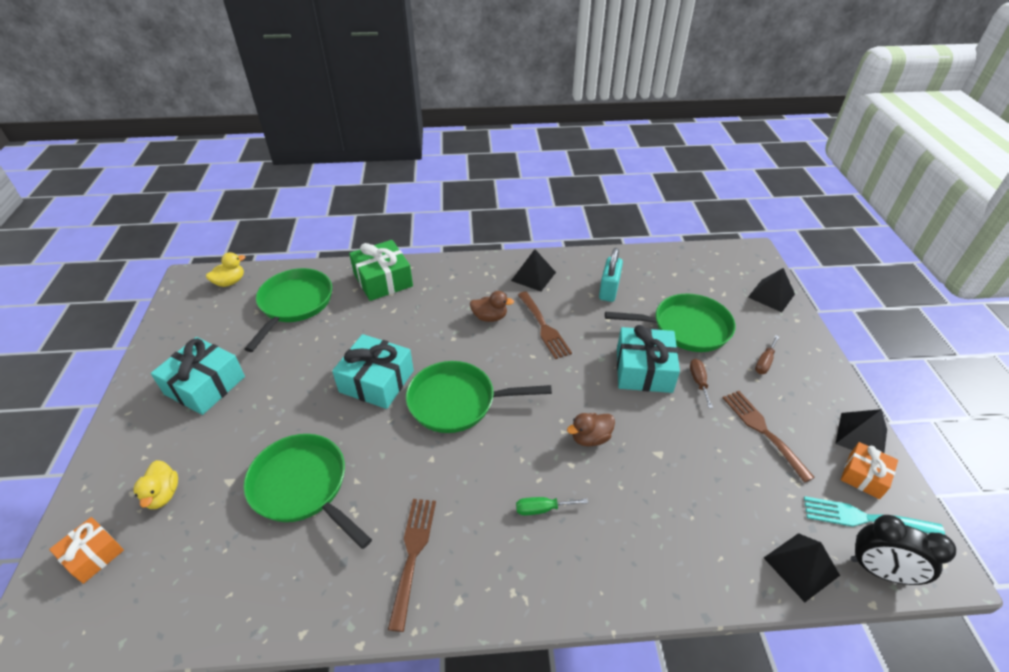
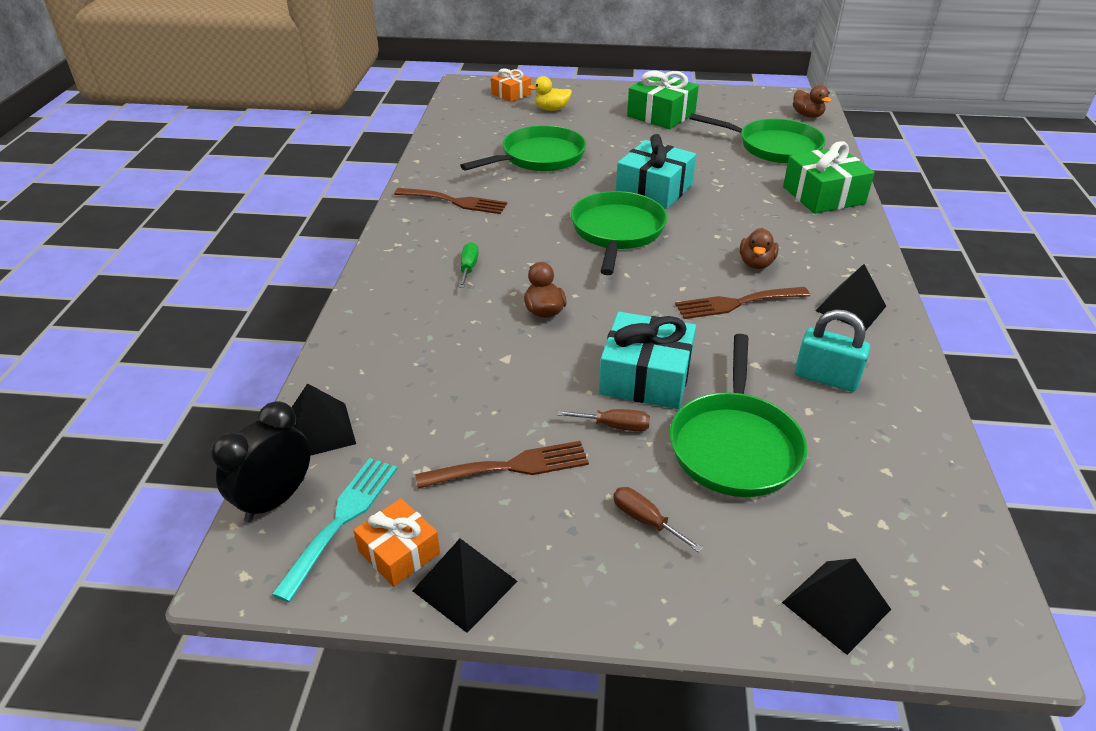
camera: 100 degrees right, 5 degrees down
turquoise gift [151,337,245,415] -> green gift [627,71,699,129]
yellow duck [206,252,245,287] -> brown duck [793,85,832,118]

